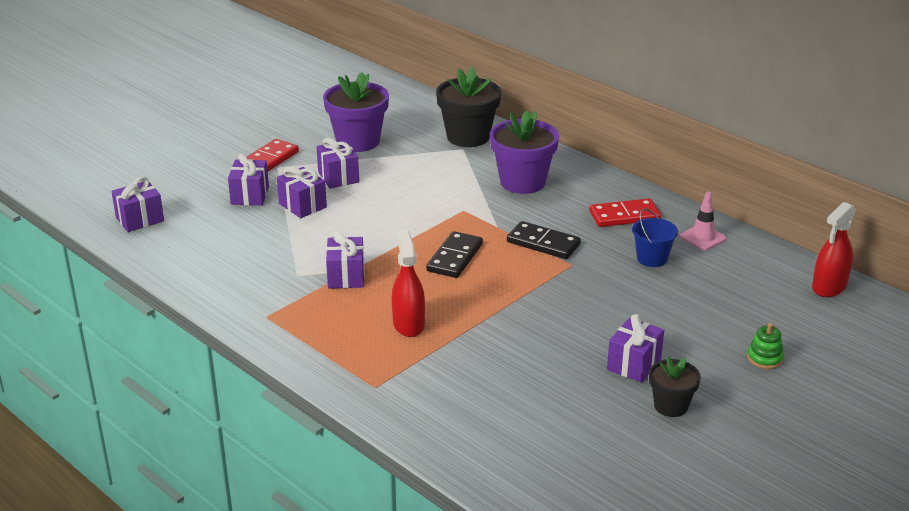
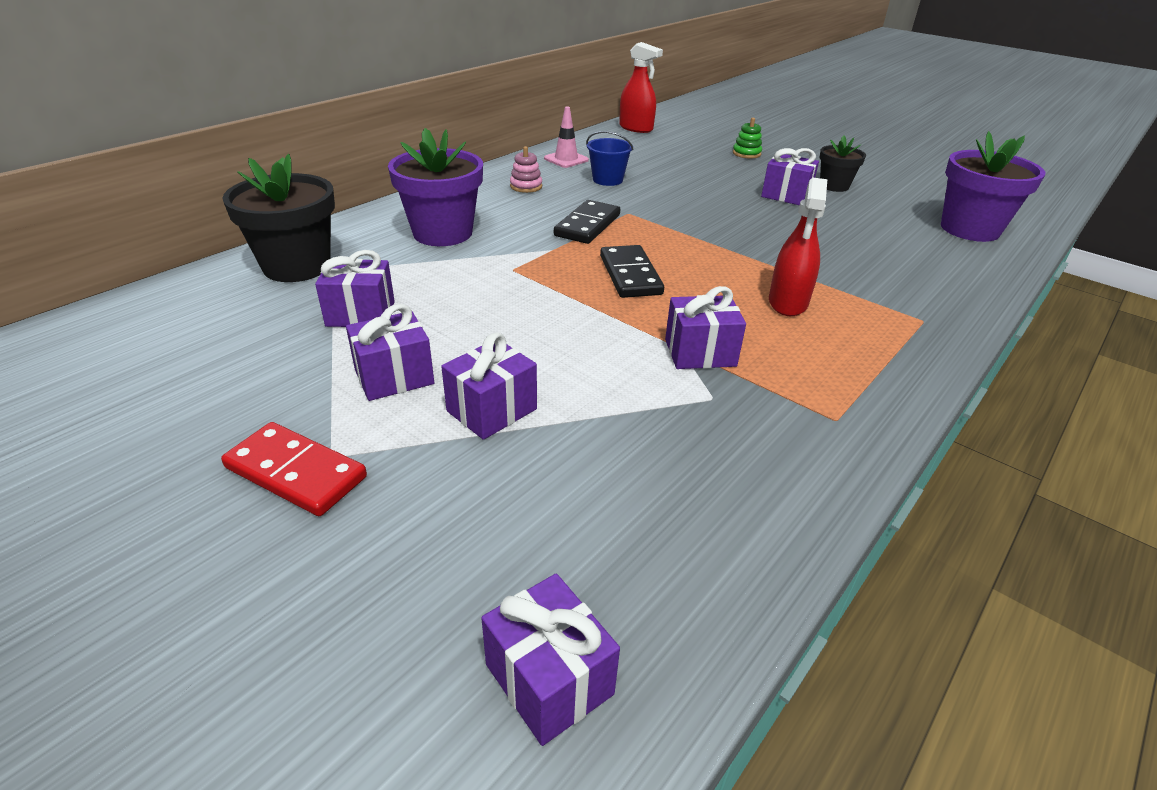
camera: 95 degrees left, 5 degrees up
purple gift [228,154,269,205] -> purple gift moved to [315,250,395,327]
purple flower pot [323,72,389,152] -> purple flower pot moved to [941,131,1045,242]
red spray bottle [392,230,425,337] -> red spray bottle turned 60 degrees counterclockwise [769,178,827,316]
black domino [426,231,483,278] -> black domino turned 60 degrees clockwise [600,245,664,298]
red domino [589,198,661,227] -> pink stacking toy [510,146,542,193]

